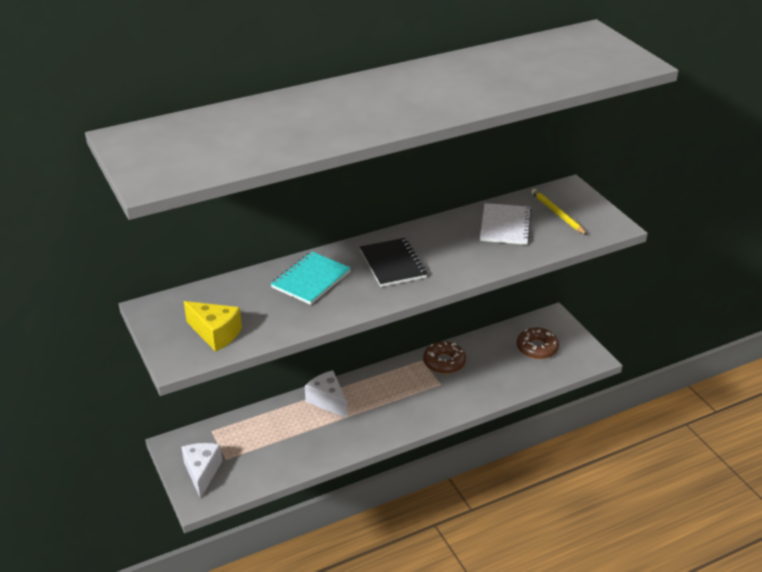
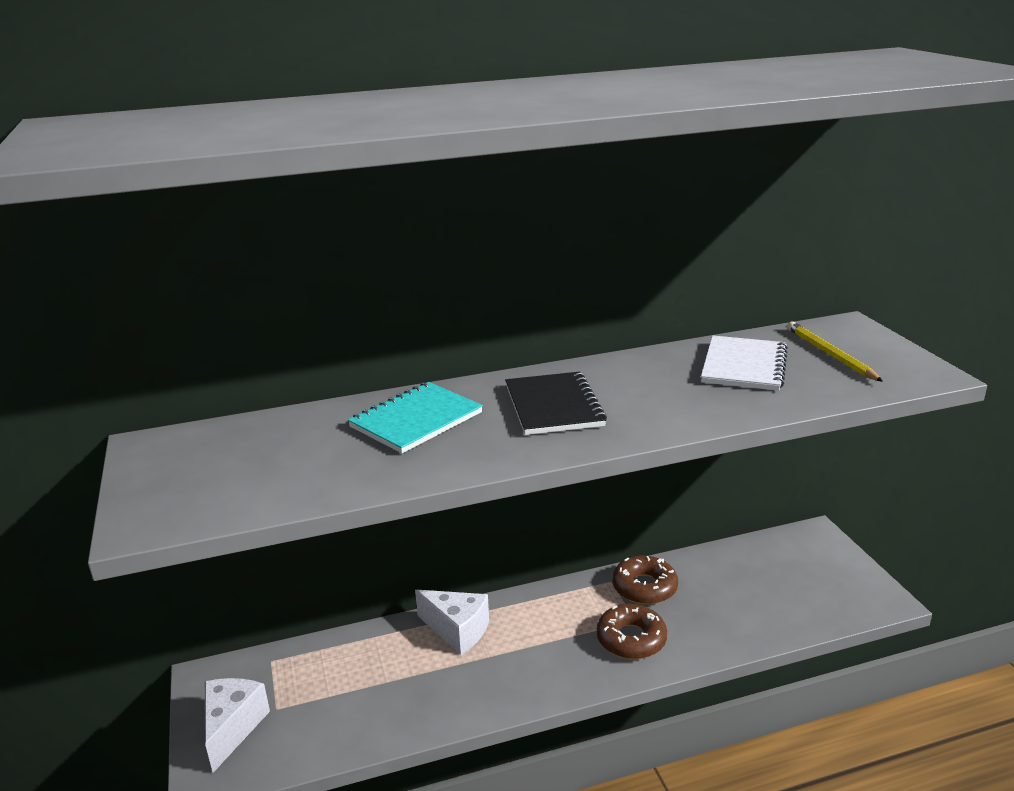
camera: 10 degrees right, 10 degrees down
yellow cheese [184,301,242,352] -> none
white cheese [305,370,347,418] -> white cheese turned 150 degrees clockwise [415,590,489,655]
brown donut [517,327,559,359] -> brown donut moved to [596,604,667,659]

